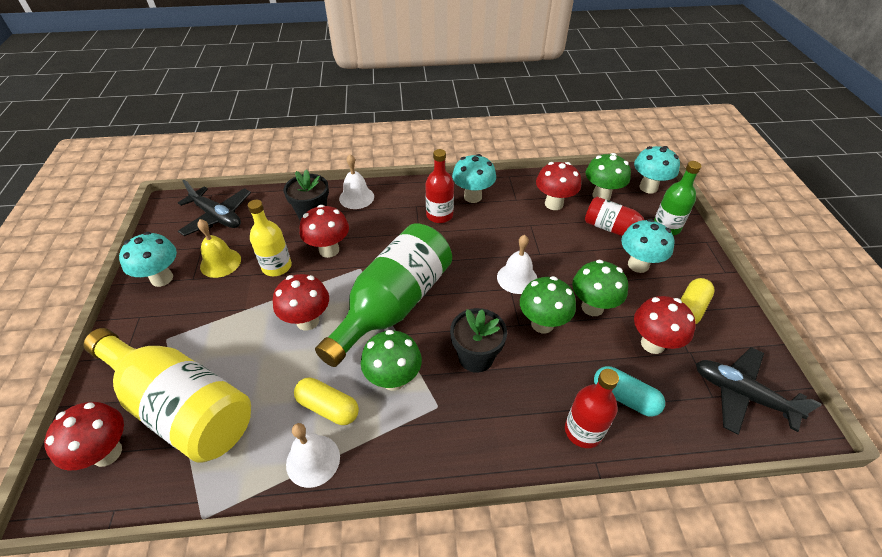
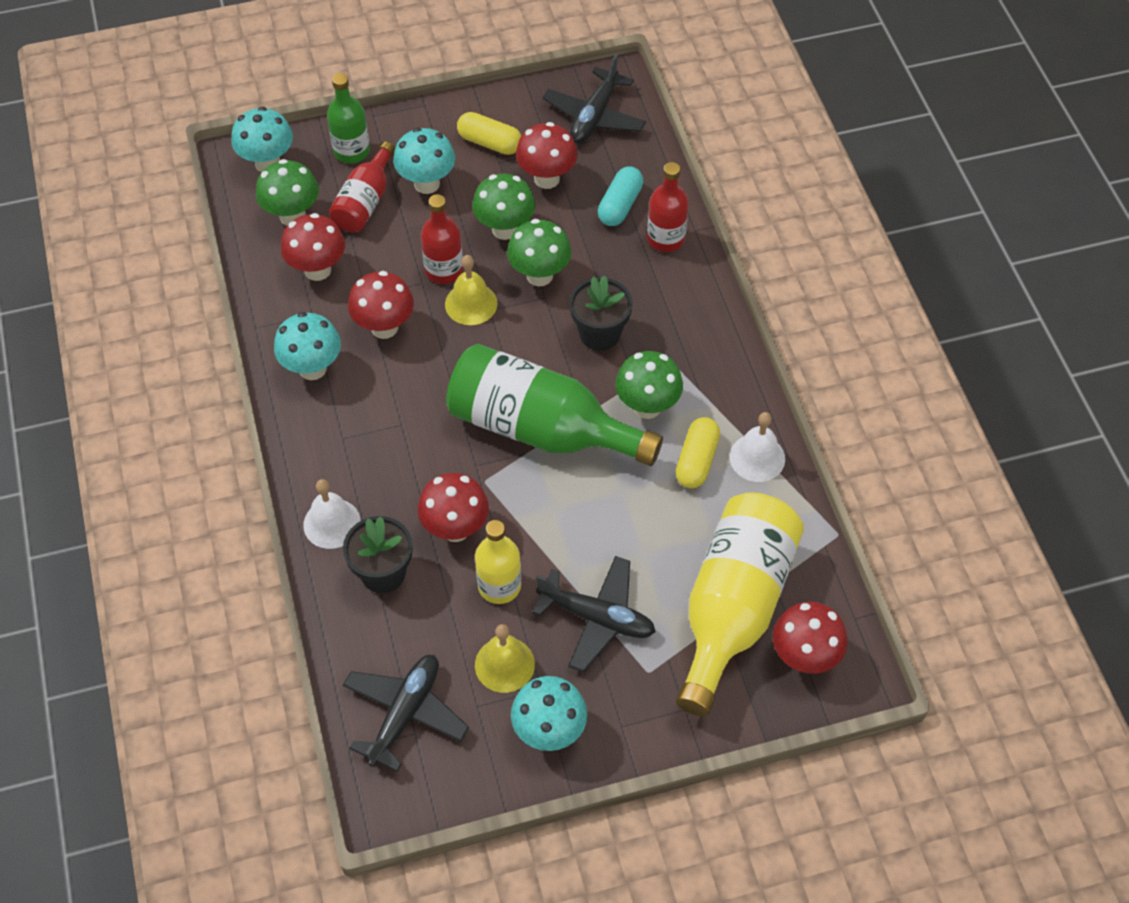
camera: 100 degrees left, 10 degrees up
red mushroom [273,274,329,331] -> red mushroom moved to [348,271,414,339]
red bottle [425,149,454,223] -> red bottle moved to [421,194,463,284]
white bell [497,235,538,294] -> yellow bell [445,255,498,325]
none -> black plane [532,556,656,672]

